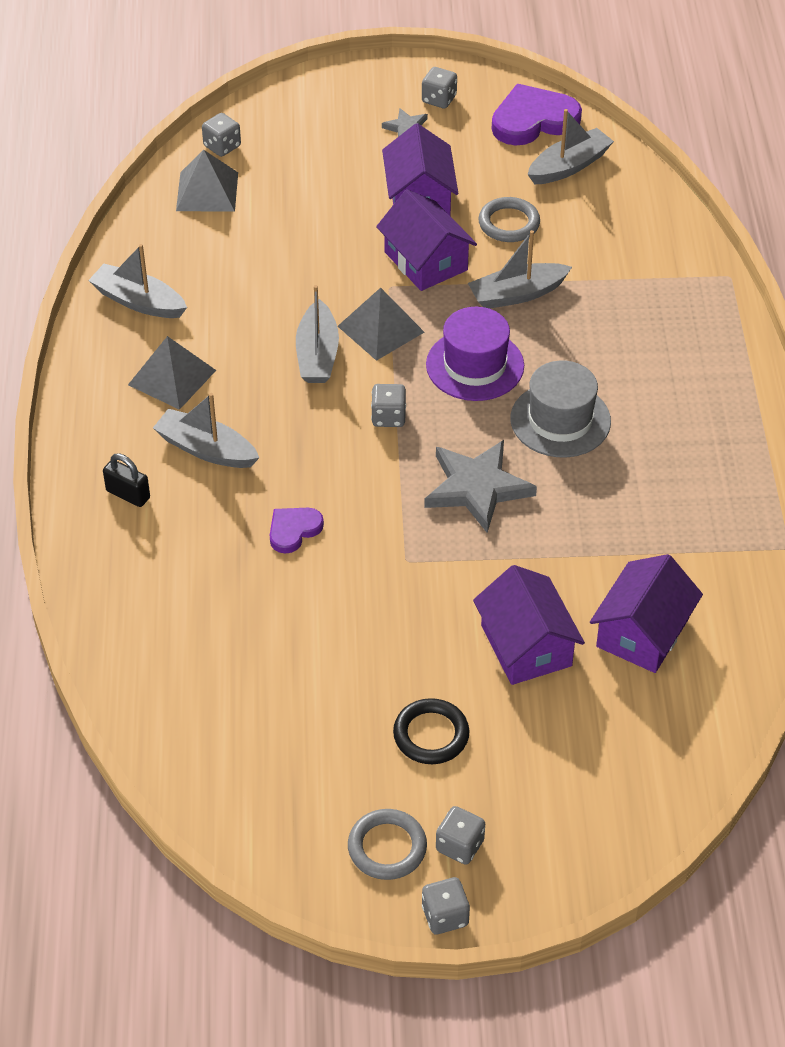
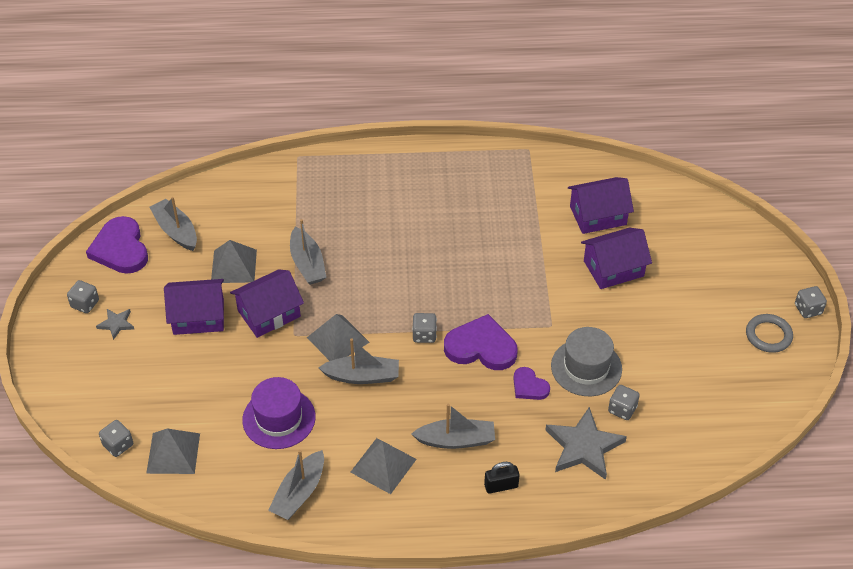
camera: 90 degrees left, 0 degrees up
black padlock [103,453,150,507] -> black padlock turned 45 degrees clockwise [484,462,519,494]
grey boat [153,393,260,468] -> grey boat turned 120 degrees counterclockwise [411,404,495,449]
black ring [393,698,469,764] -> none
grey star [424,440,537,533] -> grey star moved to [546,407,627,480]
purple hat [426,307,524,401] -> purple hat moved to [242,377,316,449]
grey dice [436,806,485,865] -> grey dice moved to [608,385,640,420]
grey ring [478,197,540,242] -> grey pyramid [211,240,257,283]
grey hat [510,361,611,457] -> grey hat moved to [551,327,622,396]
purple house [590,554,703,673] -> purple house turned 45 degrees counterclockwise [568,177,634,234]
none -> purple heart [444,314,518,370]

